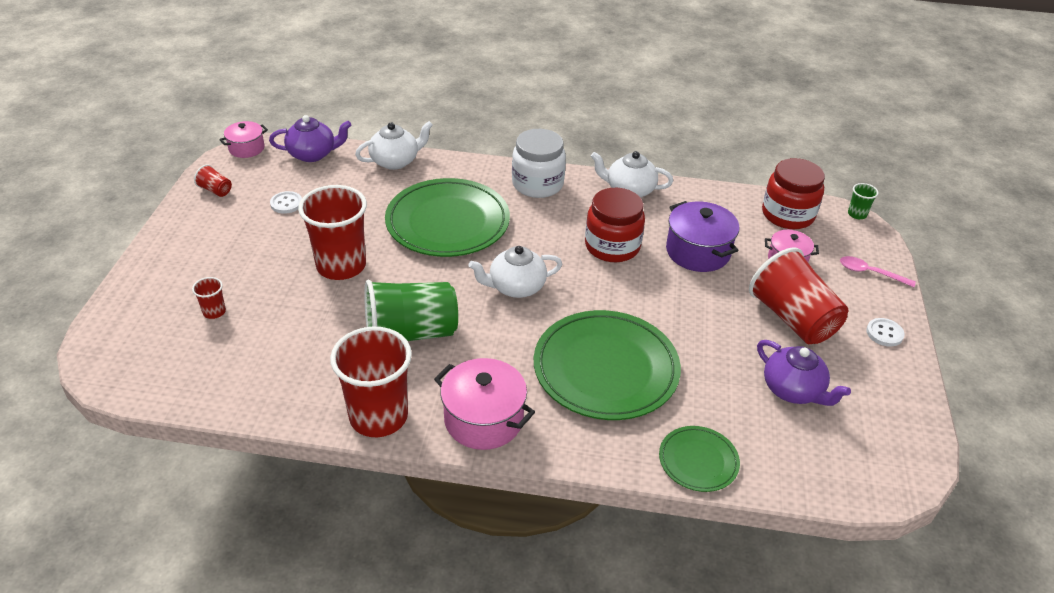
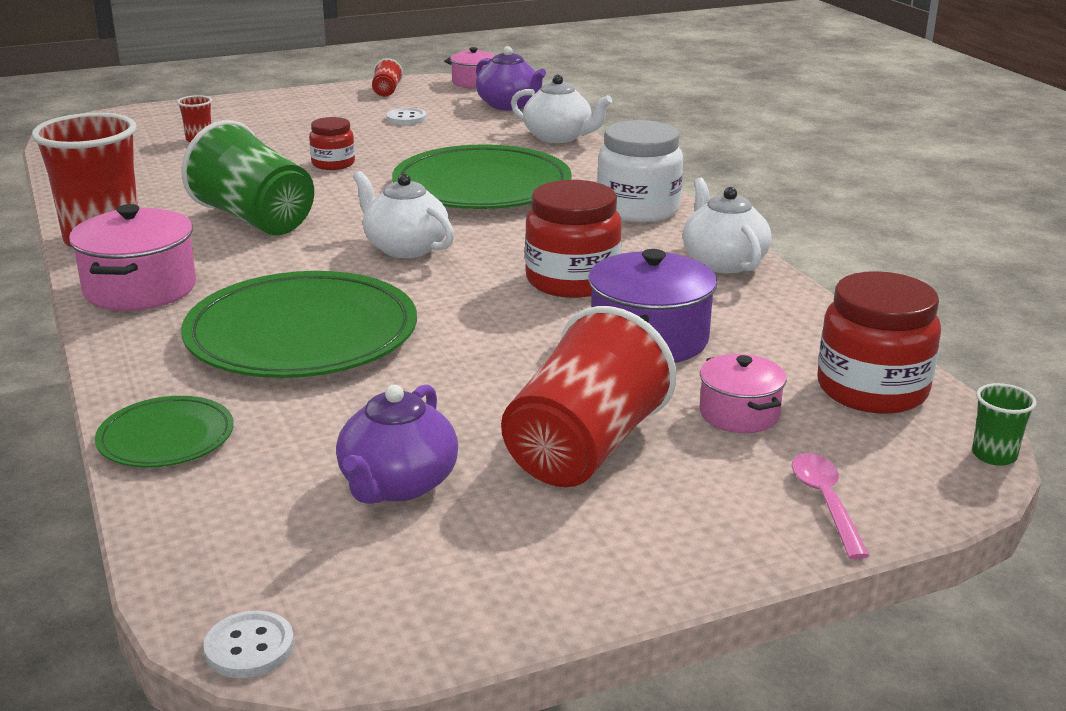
camera: 60 degrees right, 15 degrees down
red cup [298,185,367,280] -> red jar [309,117,355,170]
white button [866,318,905,347] -> white button moved to [203,610,294,678]

